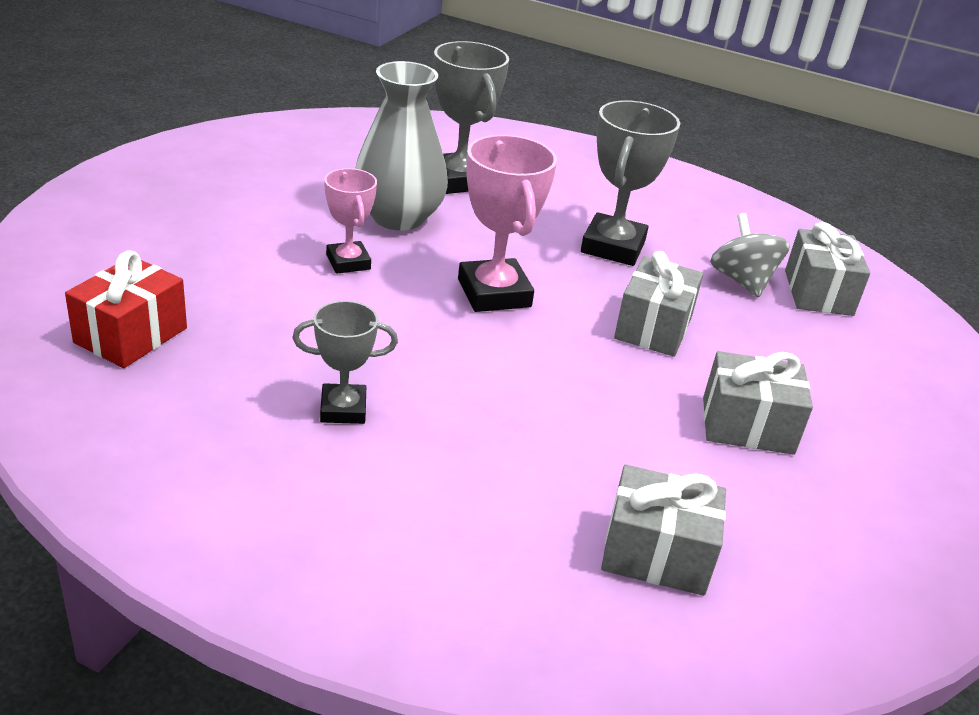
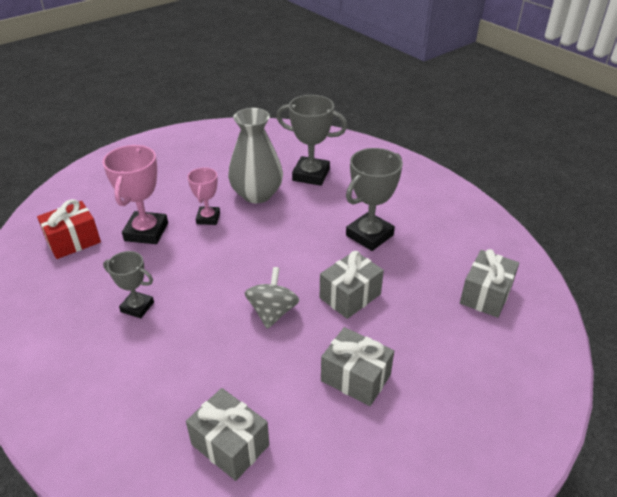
camera: 30 degrees right, 5 degrees up
grey trophy [434,41,509,194] -> grey trophy turned 75 degrees counterclockwise [276,95,347,186]
pink trophy [458,135,557,312] -> pink trophy moved to [103,145,168,244]
grey spinning top [710,213,790,298] -> grey spinning top moved to [244,267,300,329]

